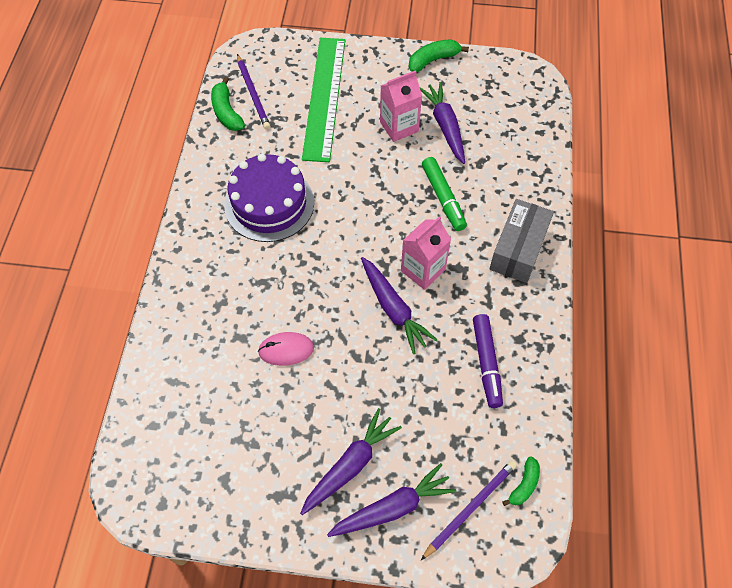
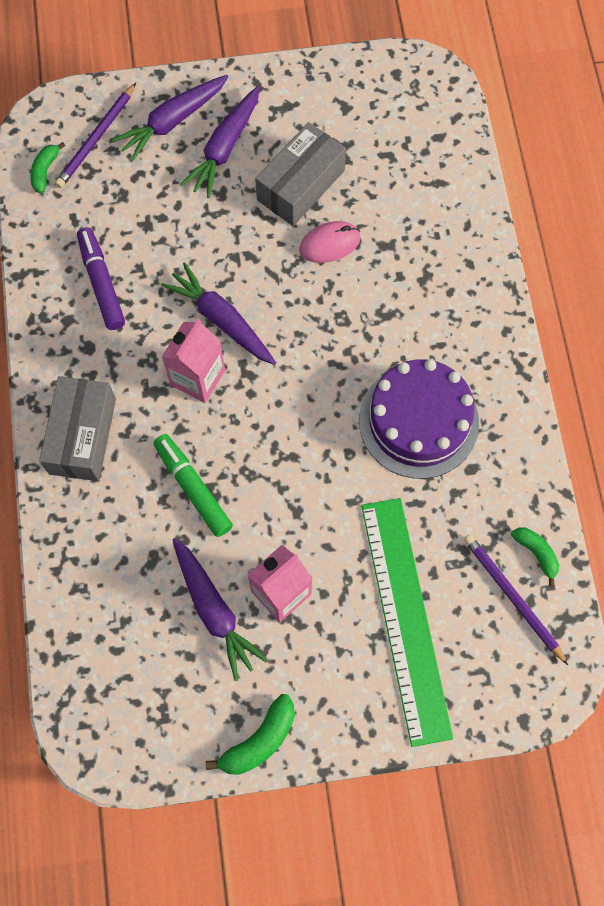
camera: 165 degrees right, 10 degrees up
green banana [211,77,245,131] -> green banana [511,528,559,586], size x0.66
none -> grey box [255,122,346,226]

